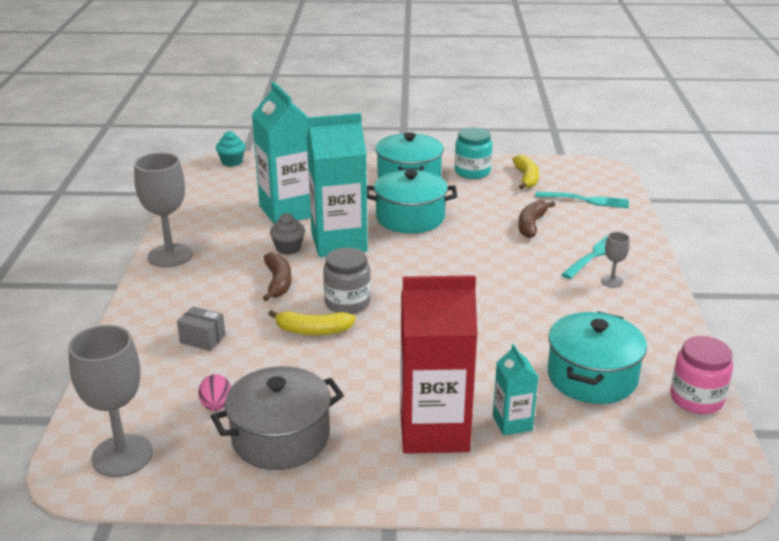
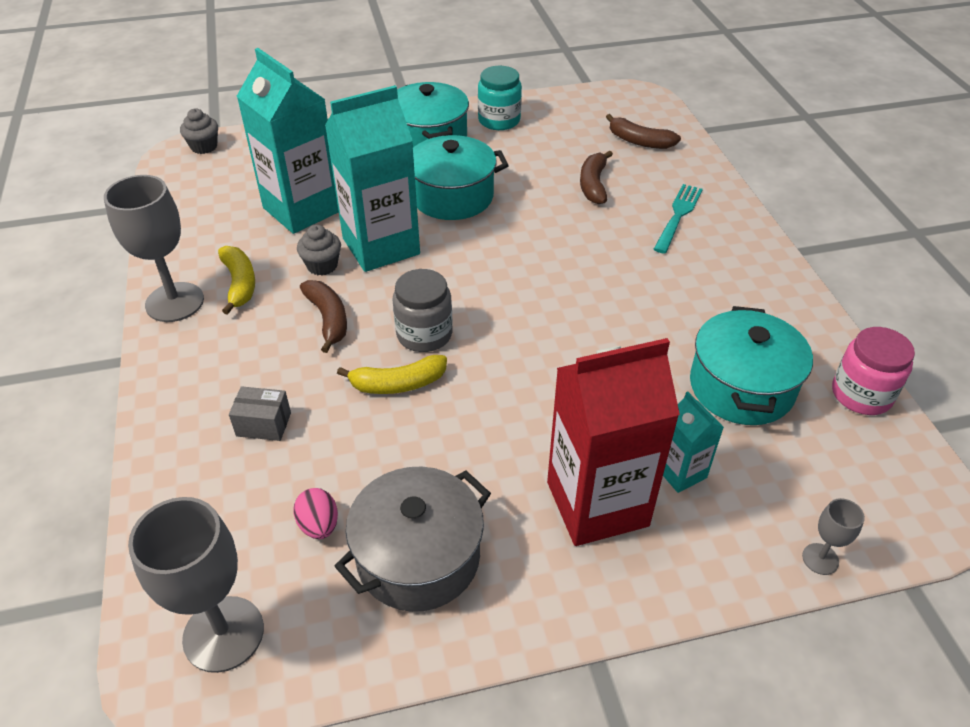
camera: 15 degrees left, 15 degrees up
turquoise cupcake [216,131,246,167] -> grey cupcake [180,109,218,154]
yellow banana [512,155,539,190] -> yellow banana moved to [218,246,255,315]
turquoise fork [535,192,629,208] -> brown banana [606,114,681,149]
grey goblet [601,232,630,288] -> grey goblet moved to [802,498,865,575]

